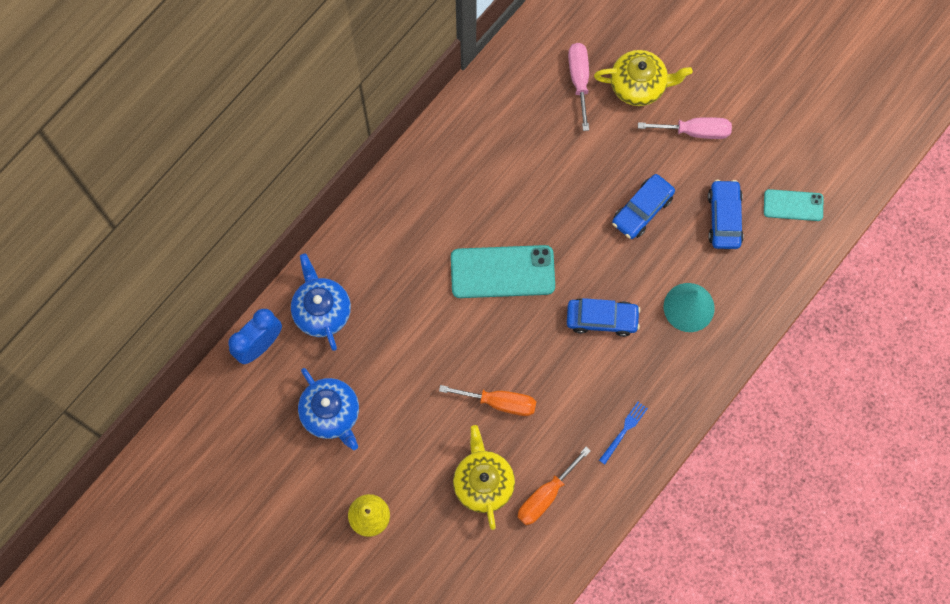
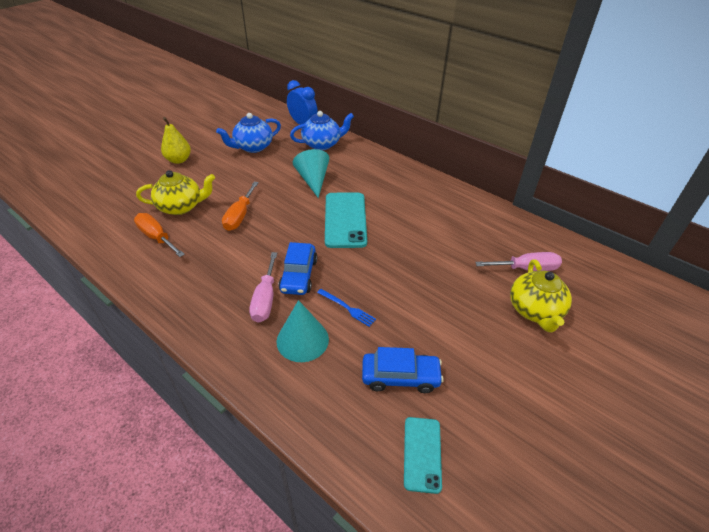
camera: 90 degrees right, 30 degrees down
blue fork [599,402,648,464] -> blue fork moved to [317,289,376,327]
blue car [612,174,675,239] -> none
pink screwdriver [638,117,732,139] -> pink screwdriver moved to [249,252,277,323]
none -> turquoise cone [293,149,329,198]

